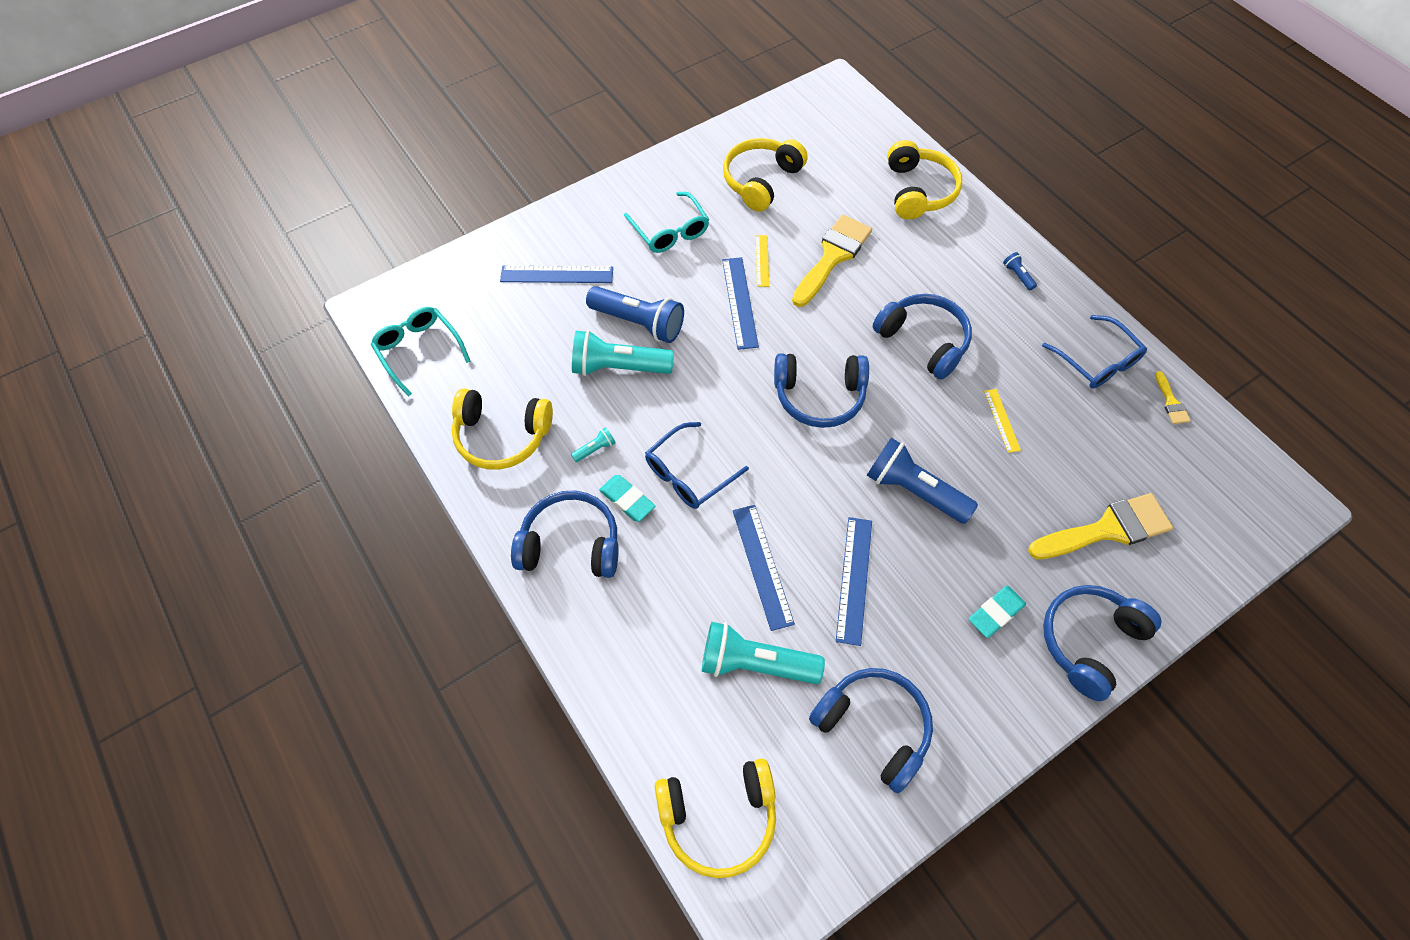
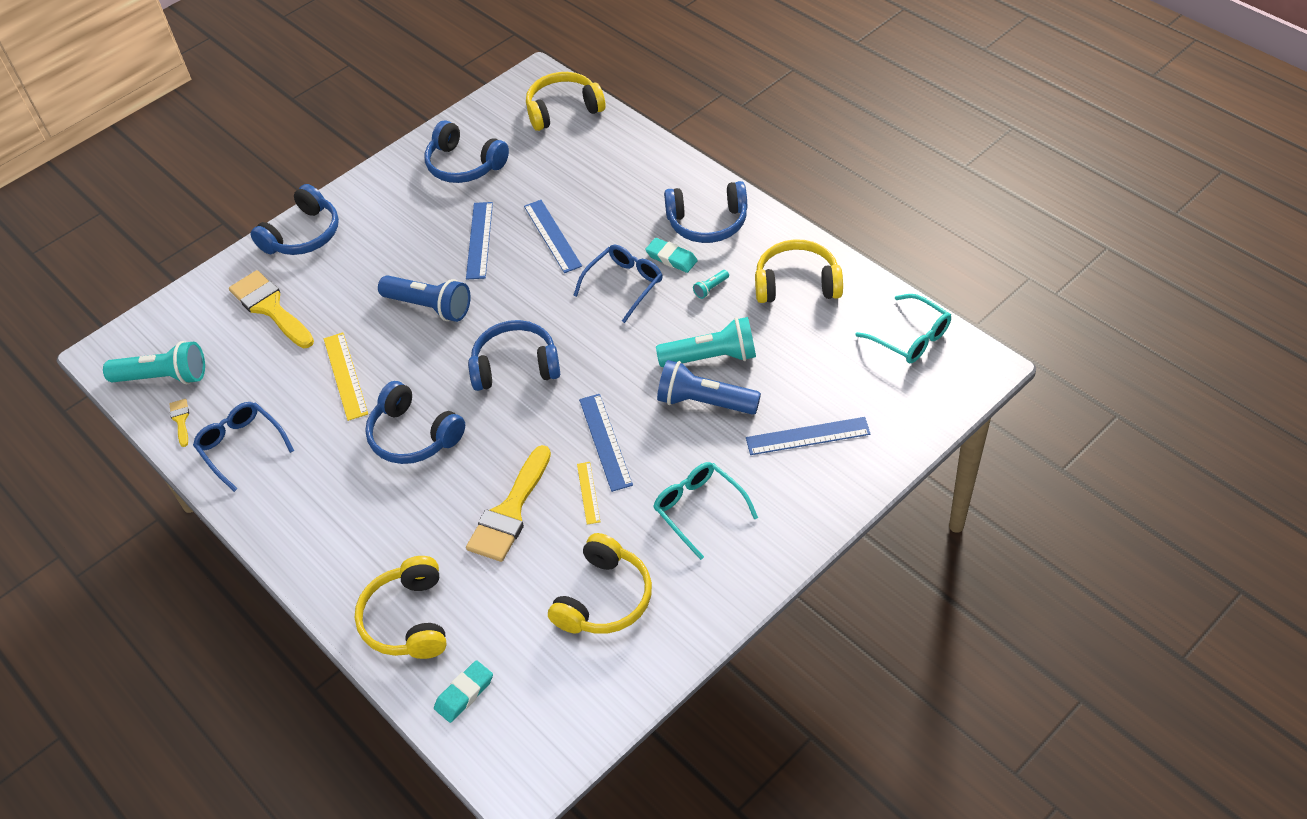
camera: 175 degrees right, 10 degrees down
turquoise flashlight [702,622,825,684] -> turquoise flashlight moved to [103,341,205,384]
turquoise eraser [969,586,1026,638] -> turquoise eraser moved to [434,660,493,723]
yellow ruler [984,389,1021,453] -> yellow ruler [324,333,368,421], size x1.67
blue flashlight [1003,252,1037,290] -> none
yellow brush [1028,493,1173,559] -> yellow brush turned 75 degrees clockwise [229,270,314,348]

